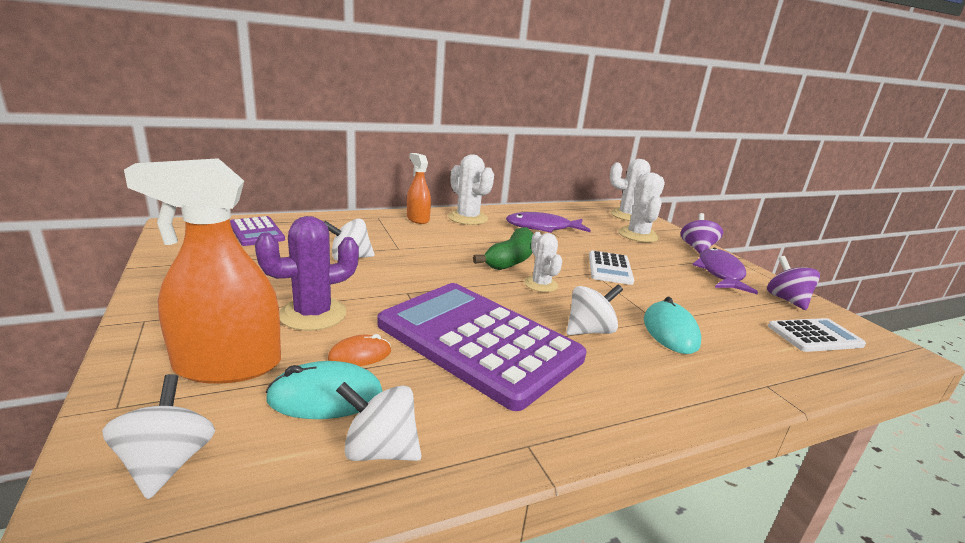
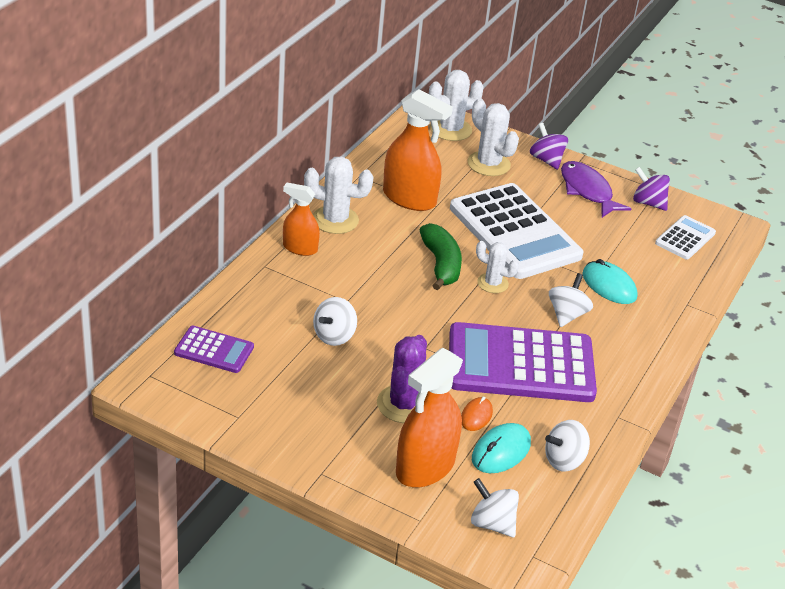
camera: 40 degrees left, 15 degrees up
purple fish [506,212,591,233] -> orange spray bottle [383,89,453,211]
white calculator [589,251,634,285] -> white calculator [450,183,583,279], size x2.10

